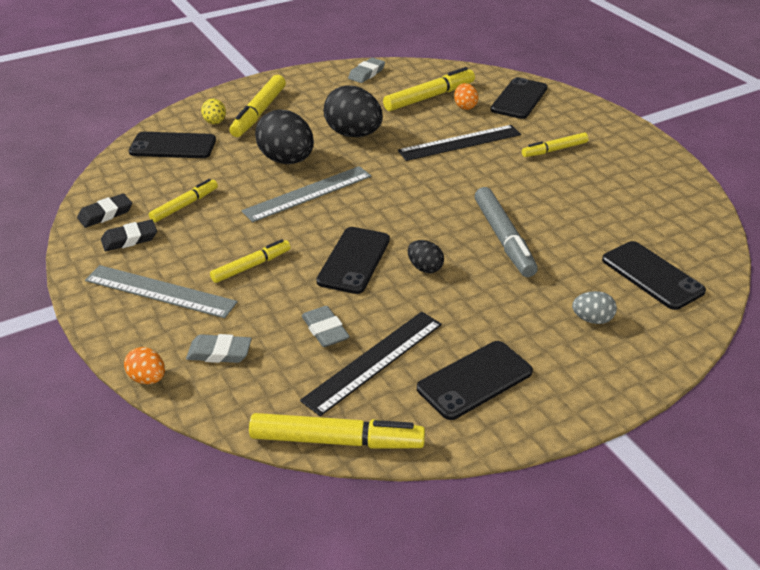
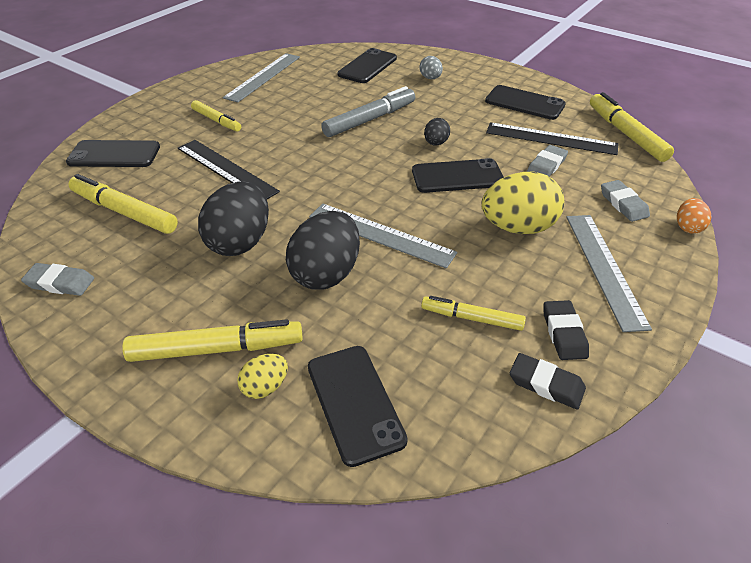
camera: 115 degrees left, 5 degrees up
black eraser [101,220,157,251] -> black eraser turned 45 degrees clockwise [544,300,589,360]
yellow marker [210,239,291,283] -> yellow egg [481,172,564,234]
orange egg [454,83,478,110] -> none
none -> grey ruler [223,53,300,102]

